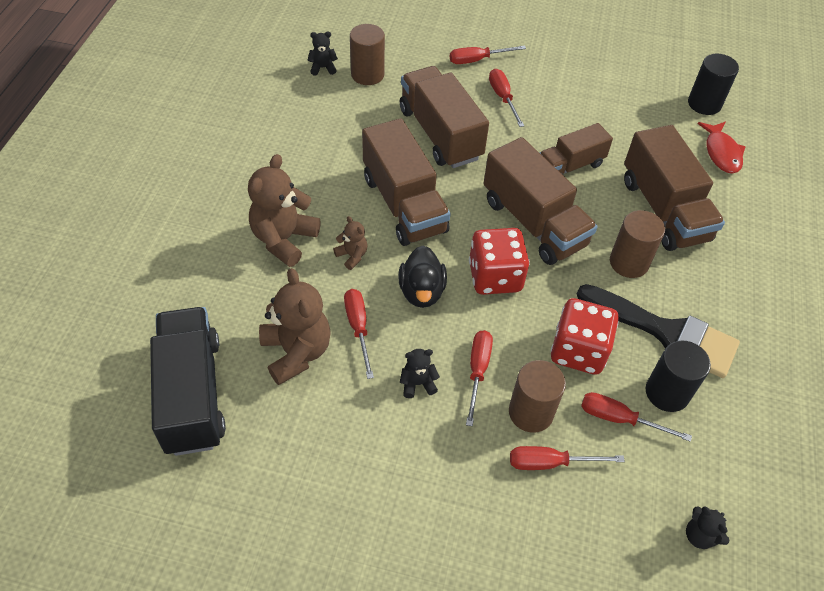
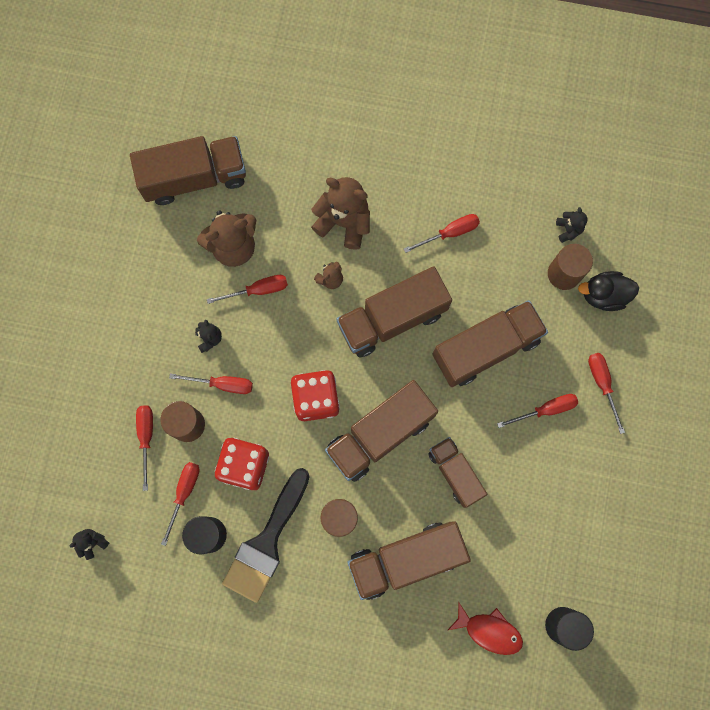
camera: 90 degrees right, 25 degrees up
black truck [150,307,226,456] -> brown truck [130,136,246,205]
black duck [398,245,447,308] -> black duck moved to [578,271,639,311]
red fish [697,121,746,174] -> red fish turned 150 degrees counterclockwise [448,603,523,655]
none -> red screwdriver [404,214,480,253]

